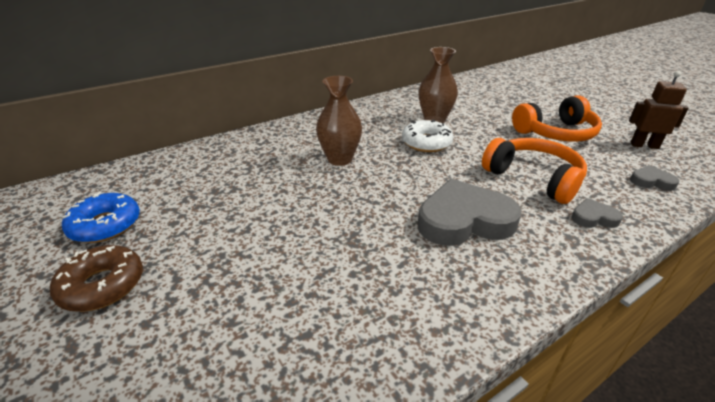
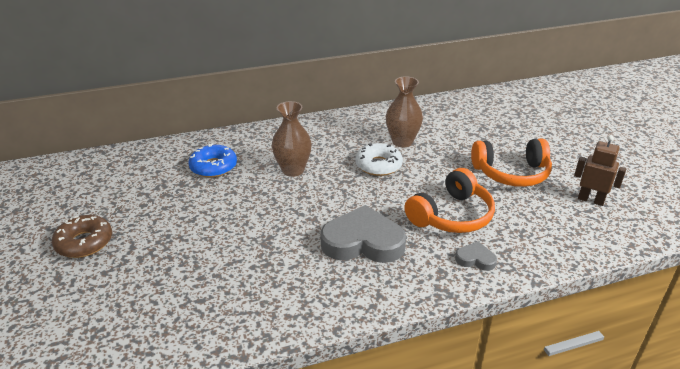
camera: 15 degrees right, 0 degrees up
blue donut [62,192,140,243] -> blue donut moved to [188,143,237,178]
orange headphones [482,138,587,204] -> orange headphones turned 75 degrees clockwise [404,168,495,233]
grey heart [630,165,680,191] -> none

